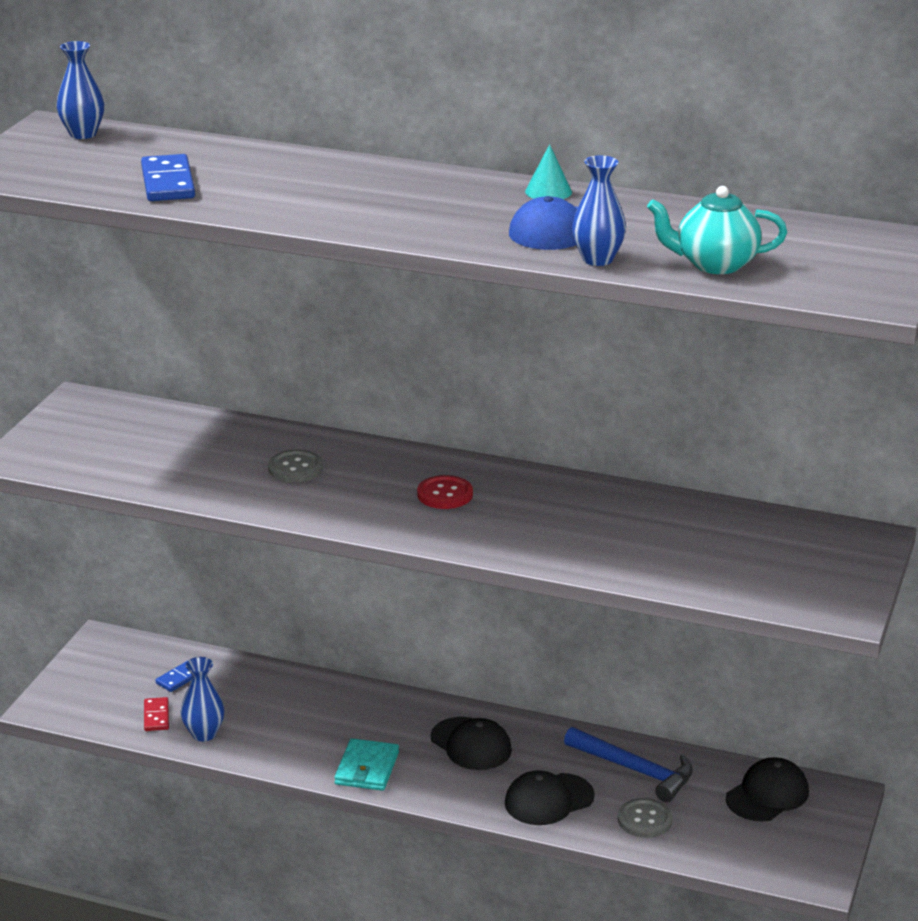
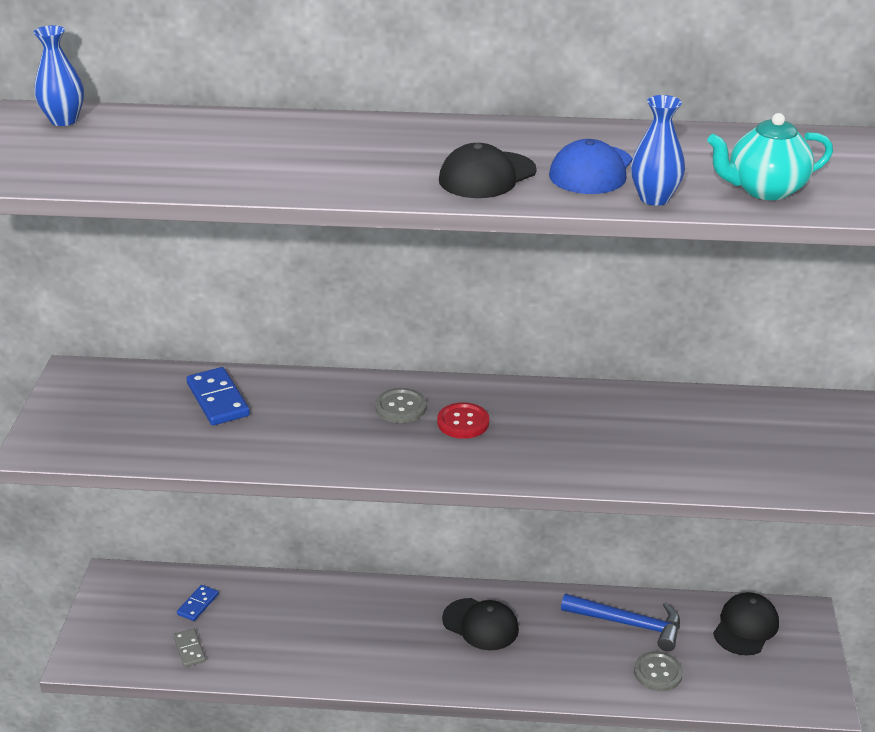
camera: 15 degrees left, 5 degrees up
blue domino [141,154,195,201] -> blue domino moved to [186,367,250,425]
red domino [144,697,169,731] -> grey domino [173,628,206,667]
blue vase [181,657,225,741] -> none
grey button [268,450,323,482] -> grey button moved to [375,388,427,423]
turquoise wallet [334,738,399,791] -> none
black cap [505,770,595,825] -> black cap moved to [439,143,537,198]
turquoise cone [525,144,572,199] -> none

